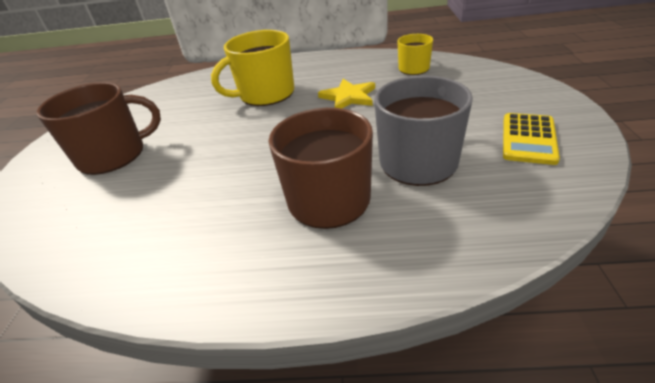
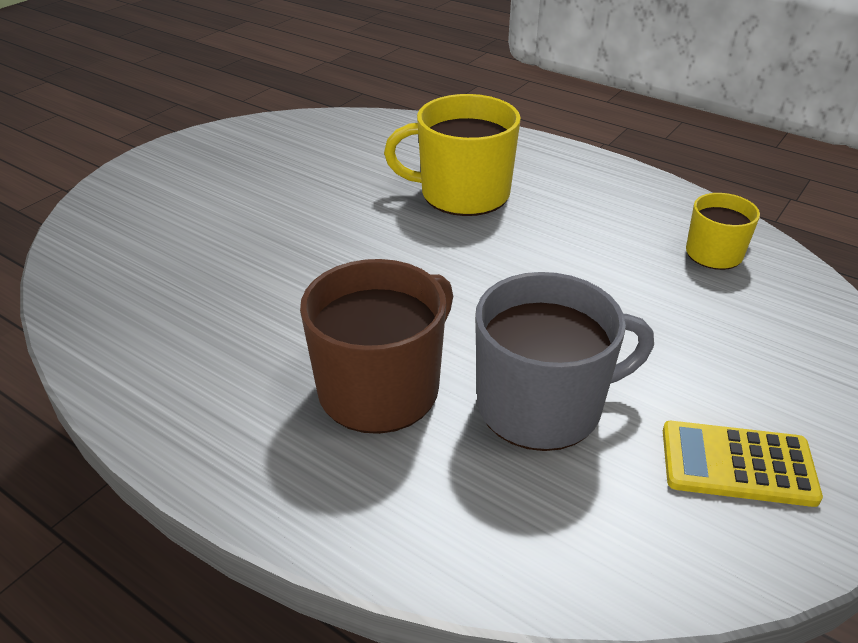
camera: 30 degrees right, 0 degrees up
brown mug [36,82,161,175] -> none
yellow star [318,79,375,109] -> none
yellow calculator [503,113,560,165] -> yellow calculator turned 45 degrees clockwise [663,421,823,507]

